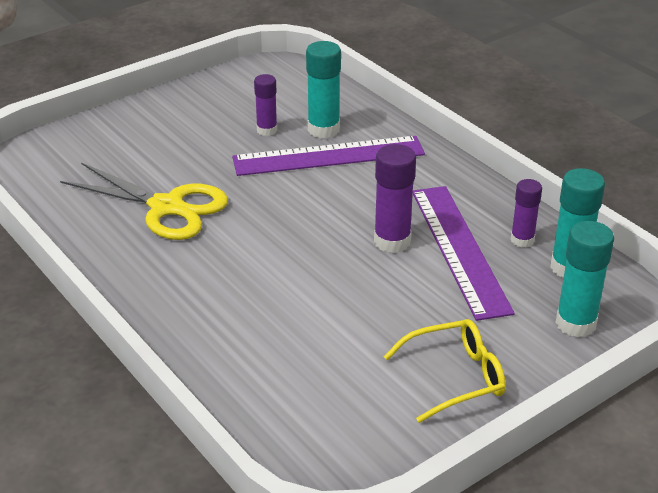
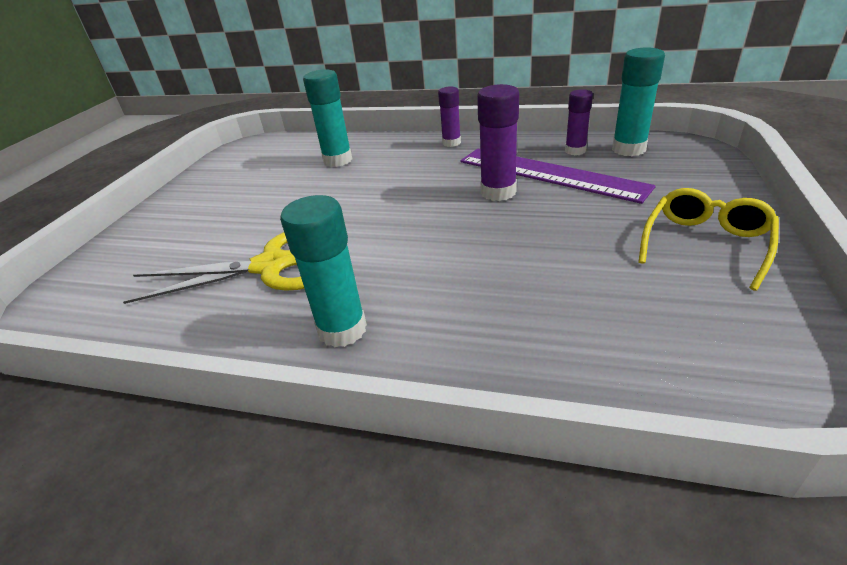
camera: 35 degrees left, 0 degrees up
purple ruler [232,136,425,176] -> none
purple glue stick [254,74,277,136] -> purple glue stick moved to [438,87,461,147]
turquoise glue stick [555,221,614,338] -> turquoise glue stick moved to [280,195,367,347]

